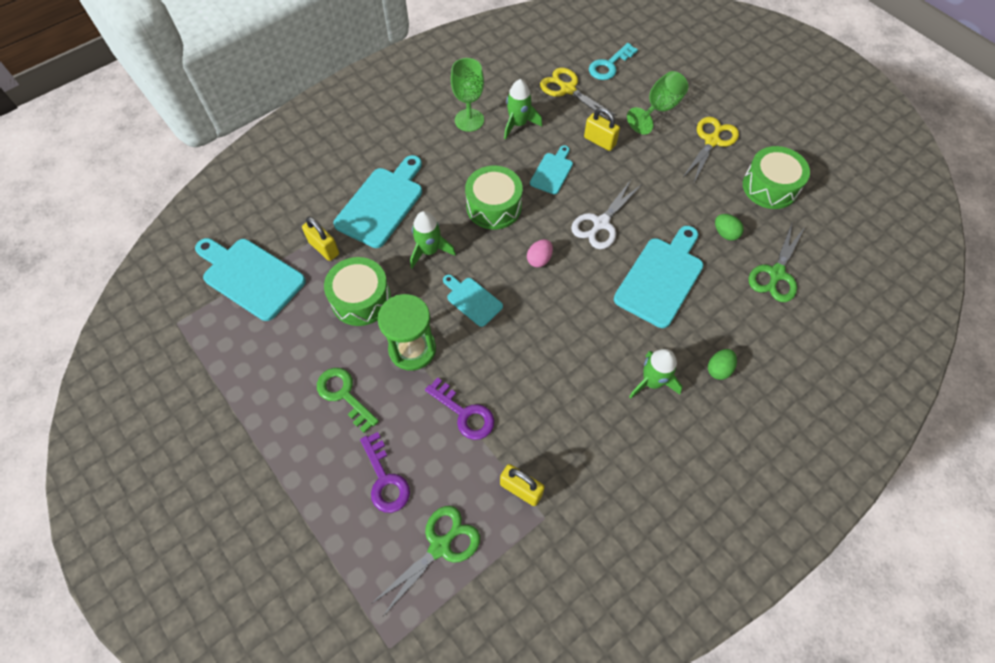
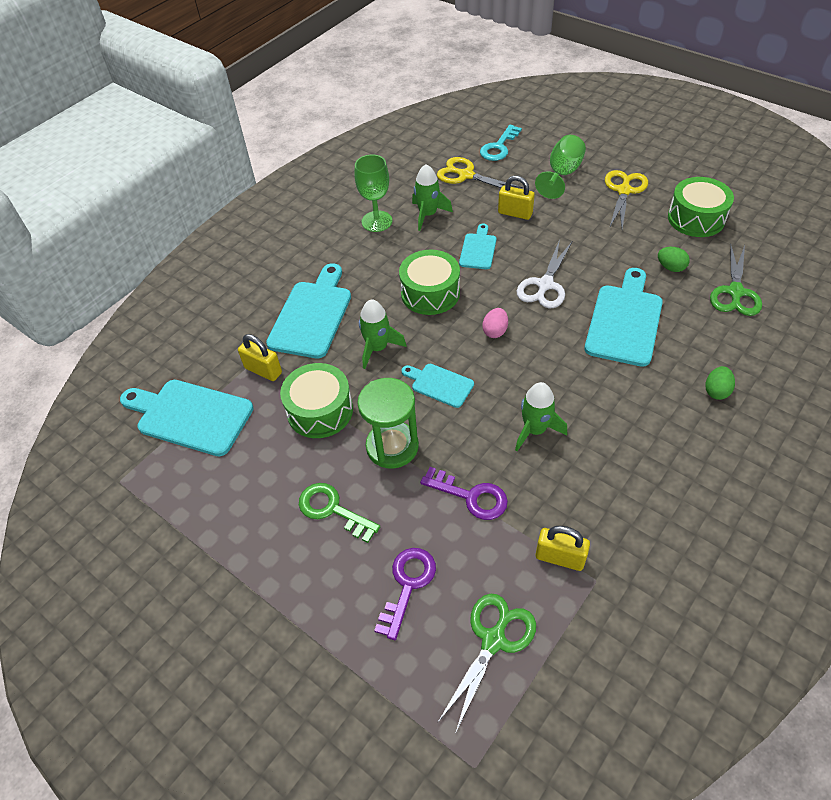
camera: 10 degrees left, 10 degrees down
purple key [360,432,410,513] -> purple key turned 120 degrees counterclockwise [374,548,436,640]
green rocket [629,349,683,399] -> green rocket moved to [515,382,567,451]

